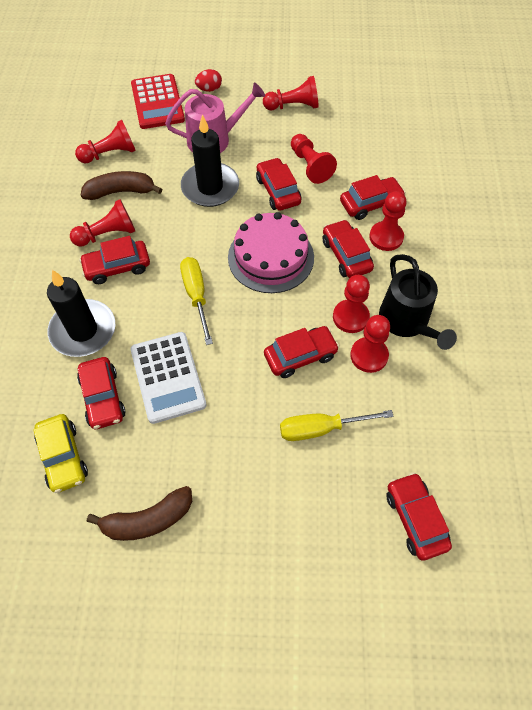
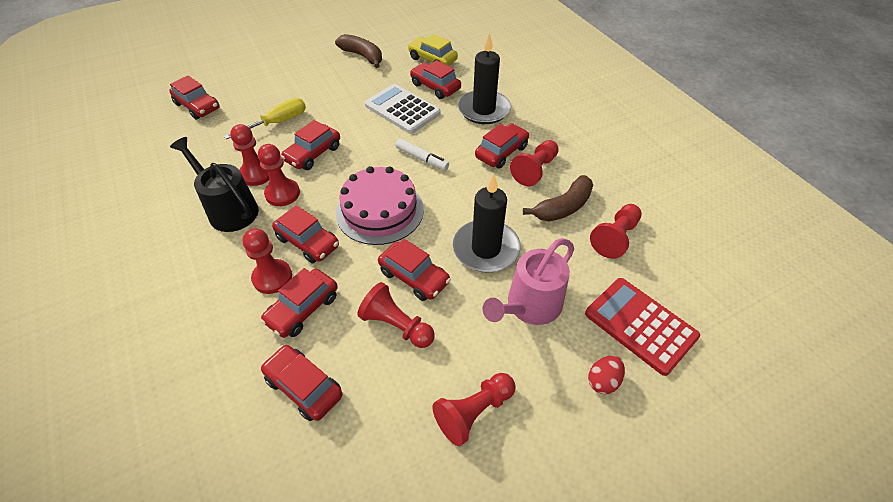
camera: 150 degrees right, 10 degrees down
brown banana [87,486,192,541] -> brown banana turned 90 degrees clockwise [335,34,382,68]
yellow screwdriver [180,257,213,345] -> white marker [395,139,449,171]
none -> red car [261,345,342,421]

